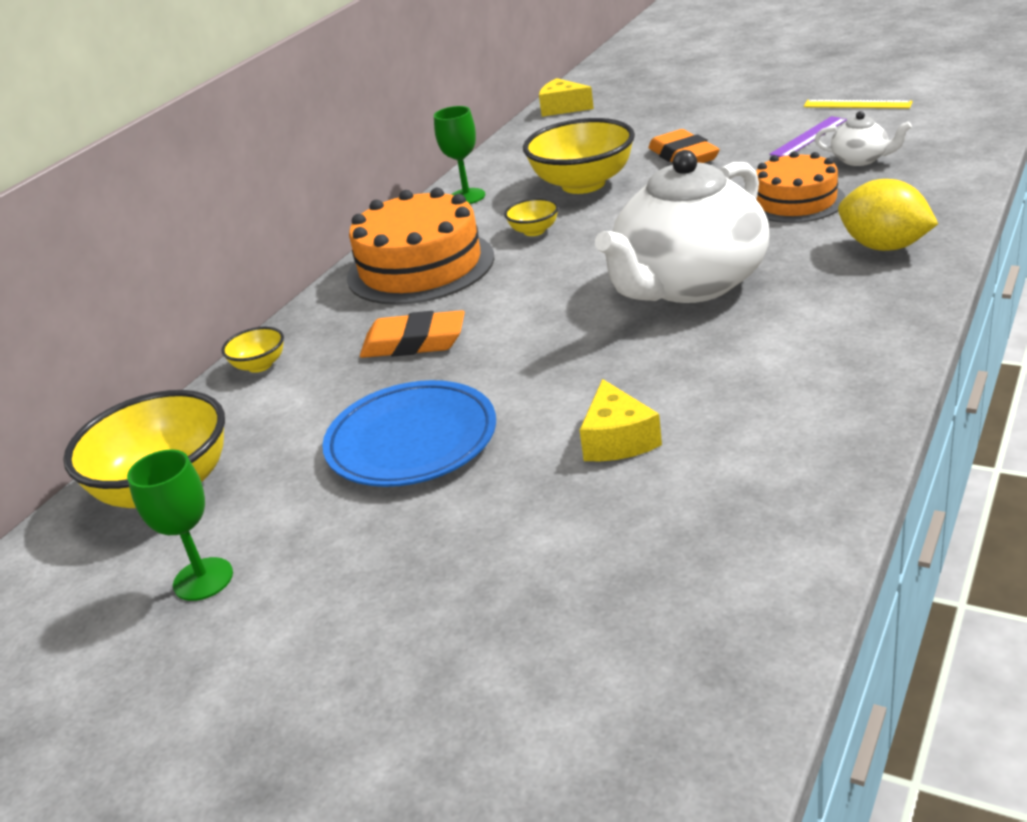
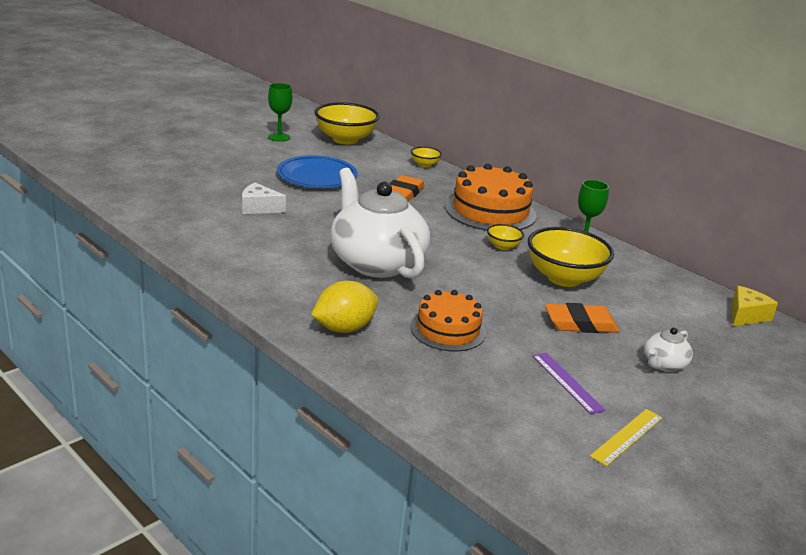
camera: 100 degrees right, 5 degrees down
yellow cheese [580,379,662,461] -> white cheese [242,183,286,214]
white teapot [815,111,912,166] -> white teapot moved to [644,327,693,372]

